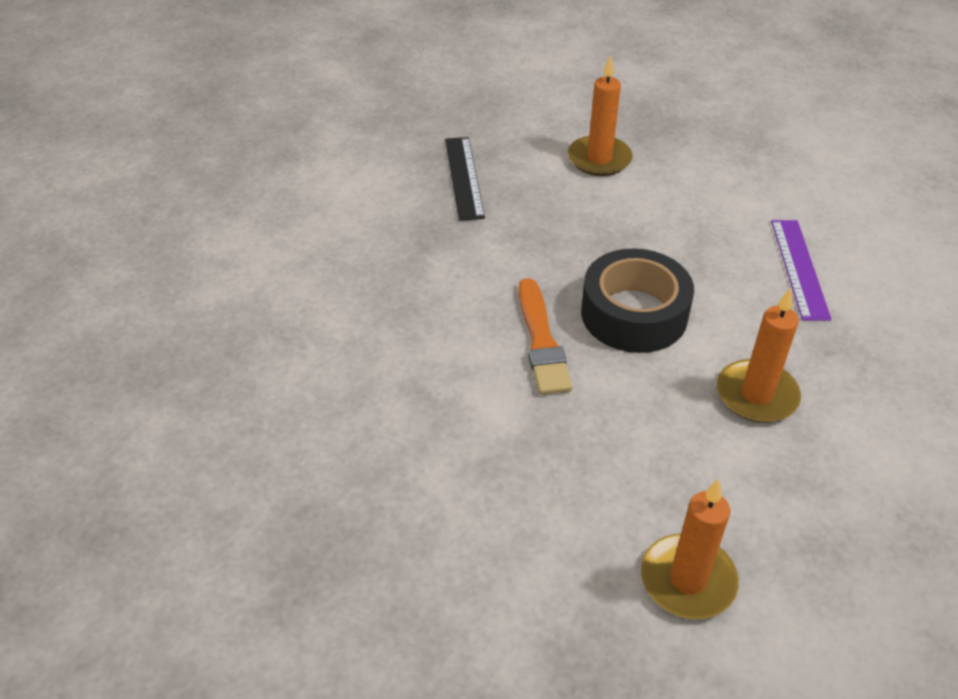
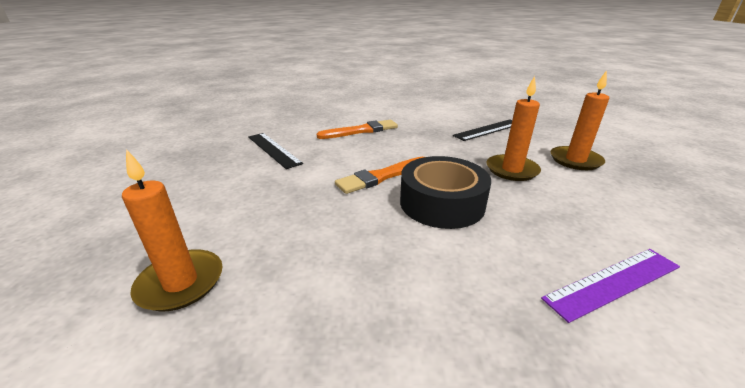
camera: 65 degrees right, 15 degrees down
orange candle [717,288,801,423] -> orange candle moved to [486,76,541,181]
none -> black ruler [248,133,303,169]
none -> orange brush [317,120,398,139]

